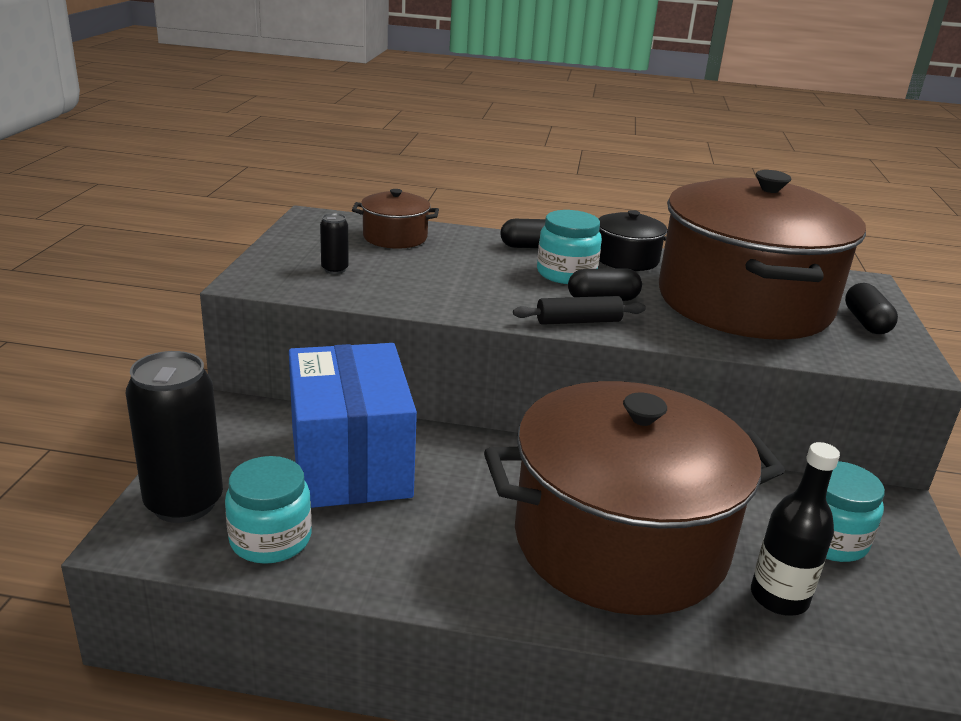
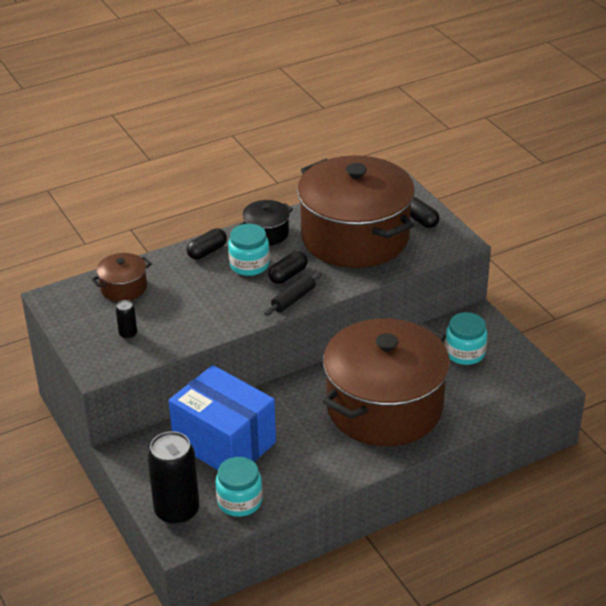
camera: 35 degrees left, 10 degrees up
black bottle [751,442,840,616] -> none

